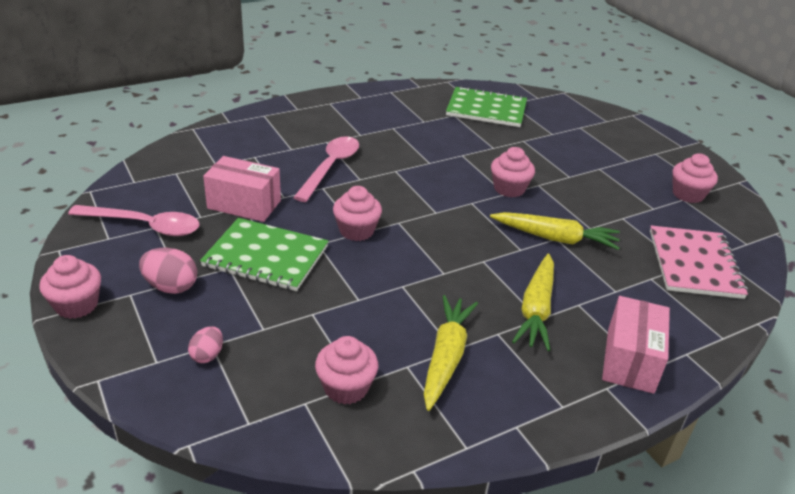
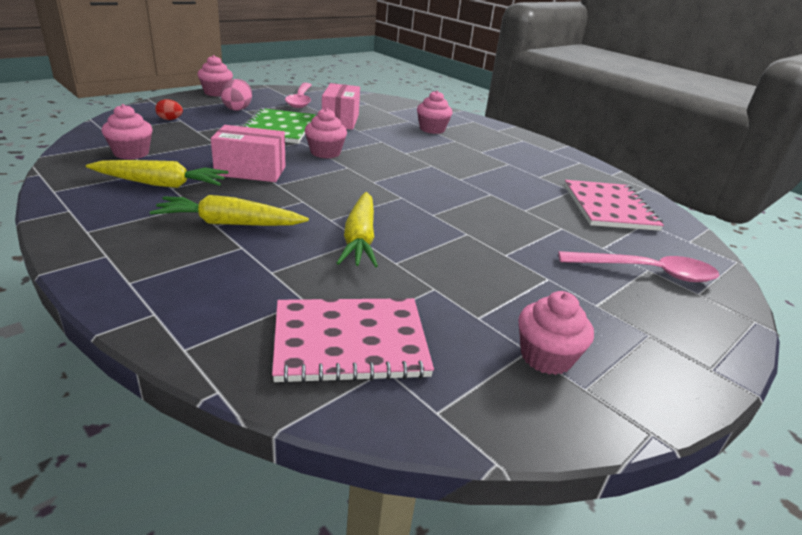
camera: 75 degrees right, 5 degrees down
pink egg [188,326,223,363] -> red egg [155,99,183,120]
pink spoon [293,136,359,202] -> pink spoon moved to [558,251,719,282]
green notebook [446,86,527,127] -> pink notebook [564,180,664,231]
pink cupcake [491,147,535,197] -> pink cupcake moved to [417,90,452,134]
pink box [602,296,670,394] -> pink box moved to [211,125,285,182]

